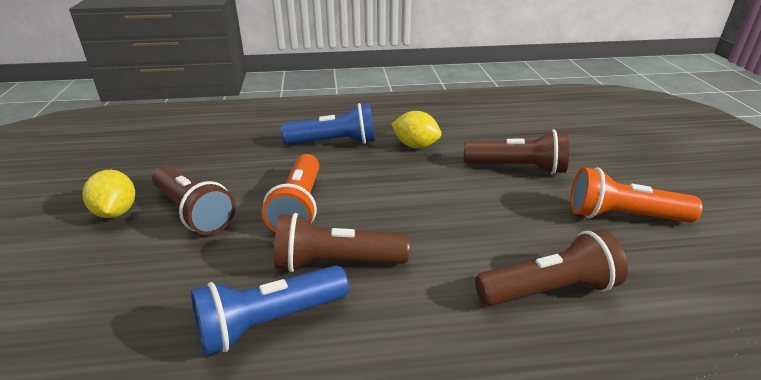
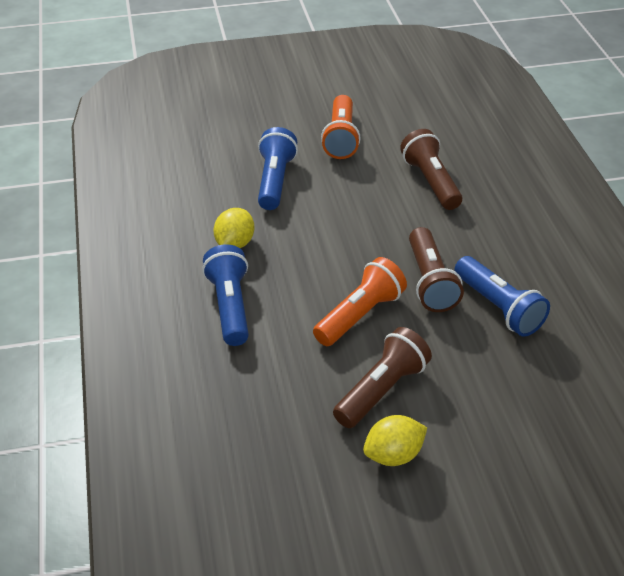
camera: 95 degrees left, 10 degrees up
orange flashlight [262,154,319,232] -> orange flashlight turned 45 degrees counterclockwise [313,257,407,346]
brown flashlight [464,129,569,175] -> blue flashlight [258,127,298,210]

